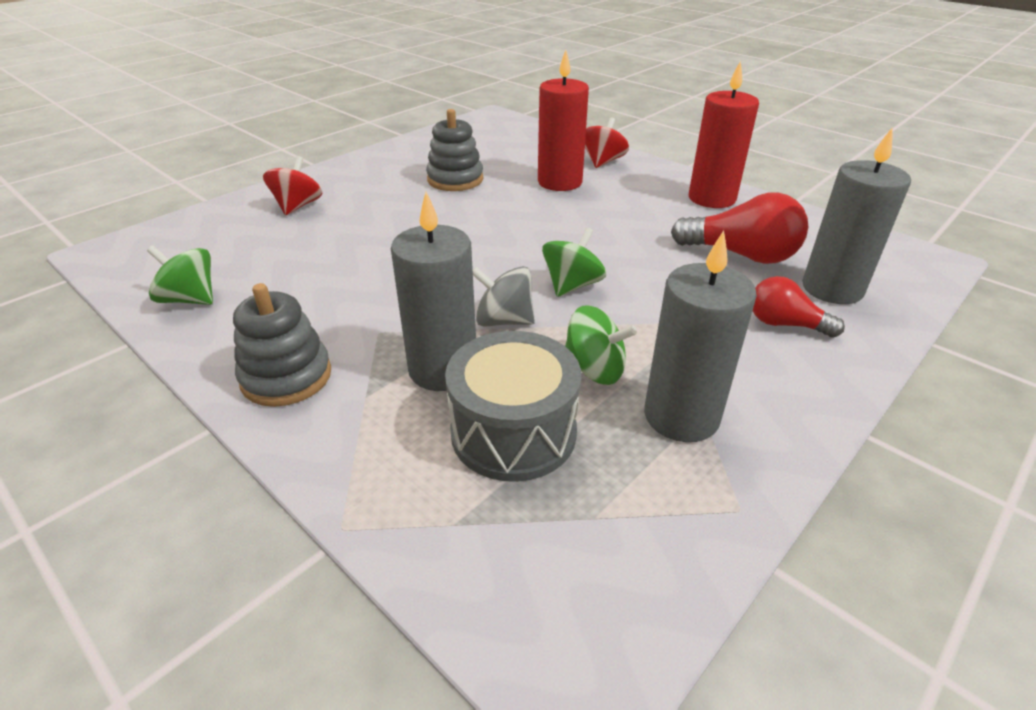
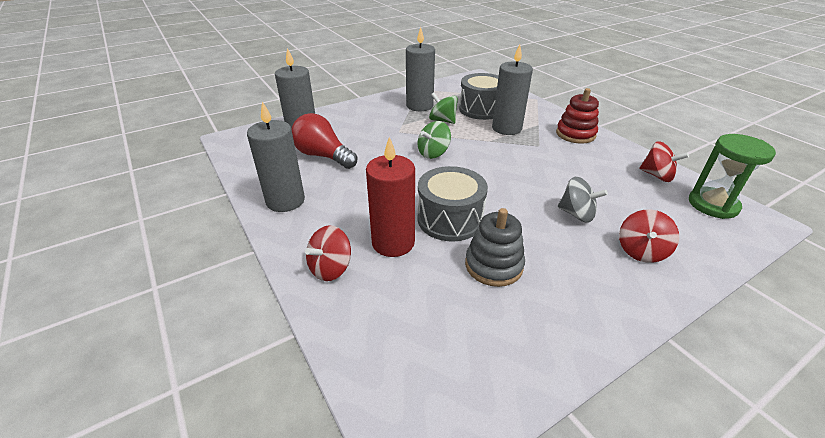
camera: 165 degrees left, 0 degrees up
green spinning top [147,245,213,305] -> red spinning top [639,141,689,182]
grey stacking toy [233,283,331,407] -> red stacking toy [556,88,599,144]
grey spinning top [473,266,535,327] -> grey spinning top moved to [558,177,608,223]
red candle [689,60,759,208] -> grey candle [247,101,305,212]
red light bulb [753,276,845,338] -> none
none -> grey drum [418,166,488,242]
none -> green hourglass [689,134,776,219]

